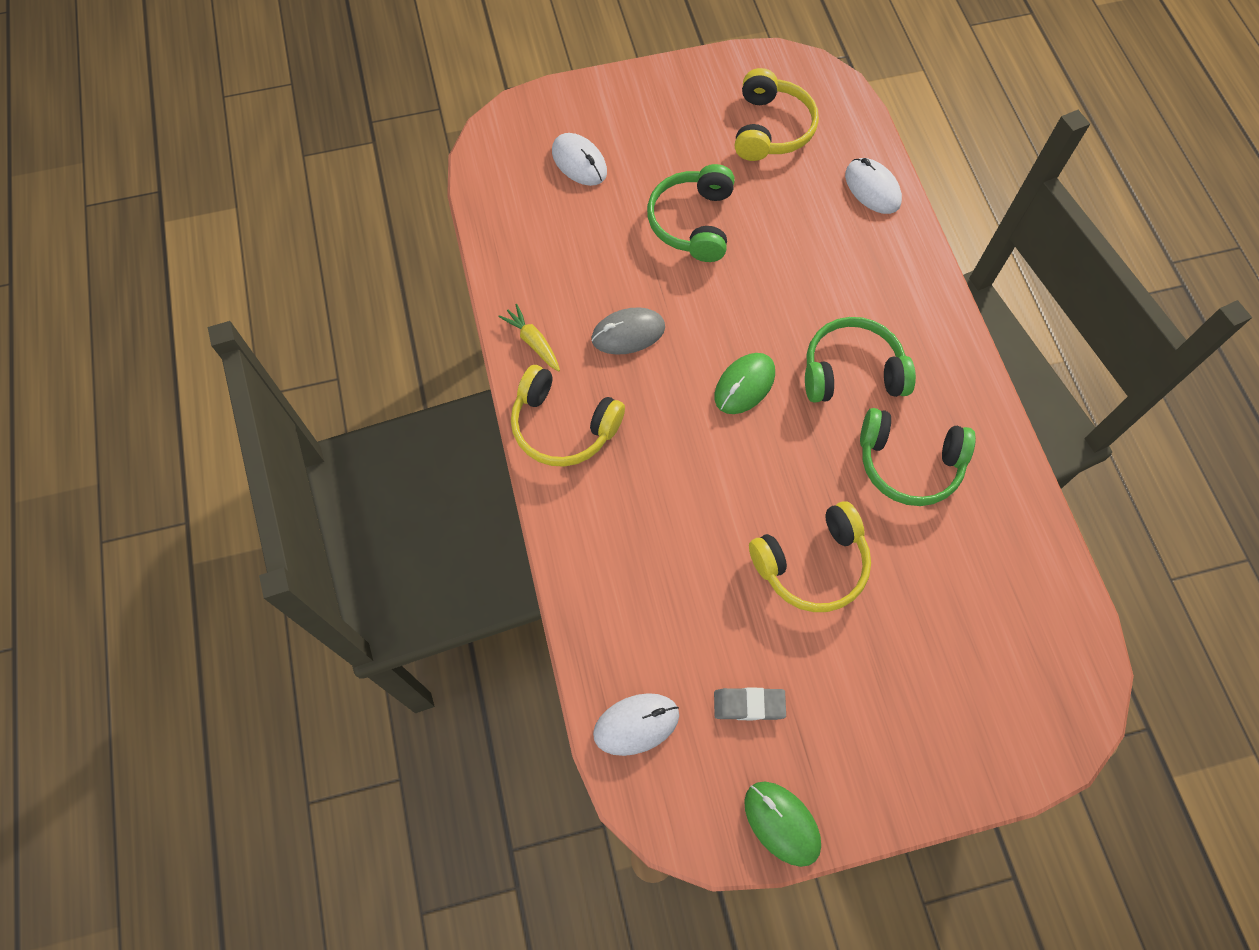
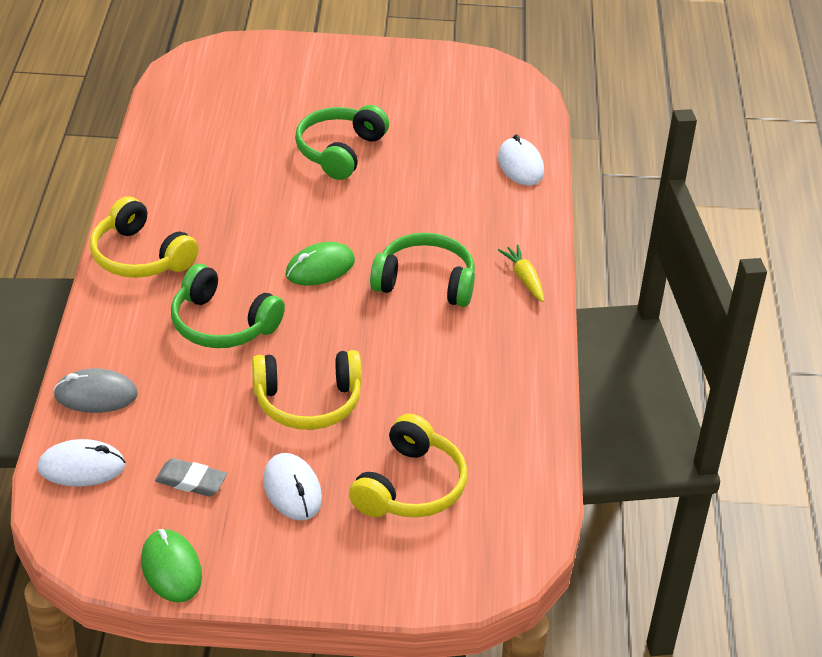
camera: 15 degrees right, 25 degrees down
yellow carrot [498,304,560,371] -> yellow carrot moved to [498,245,544,302]
white mouse [552,133,607,186] -> white mouse moved to [263,453,322,521]
grey mouse [591,307,665,355] -> grey mouse moved to [54,368,138,413]
yellow headphones [735,68,819,161] -> yellow headphones moved to [349,414,467,518]
green headphones [860,408,976,506] -> green headphones moved to [171,264,285,348]

